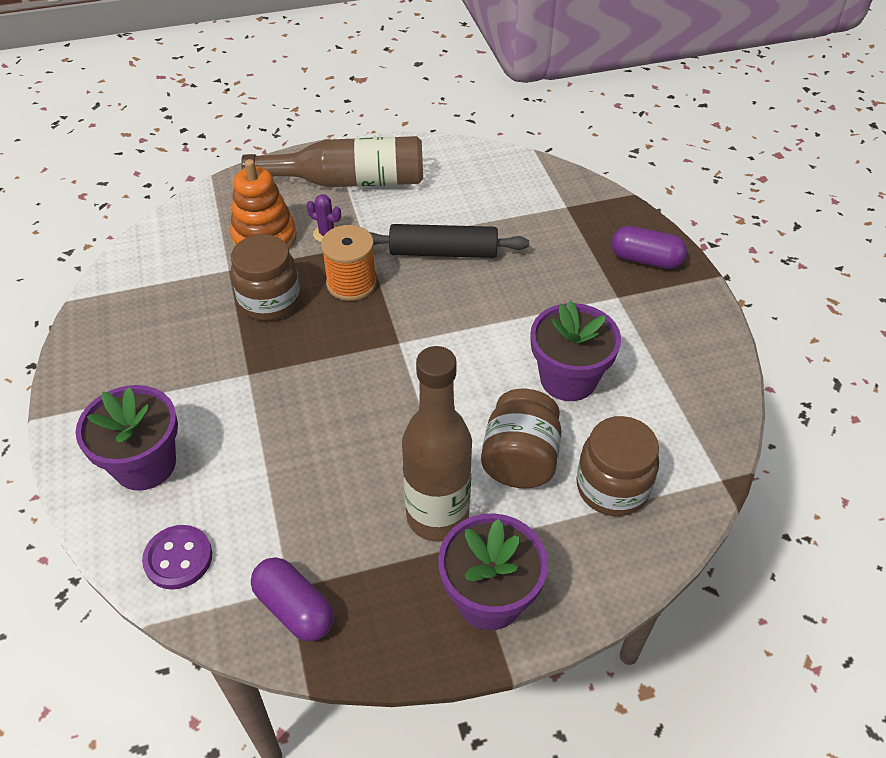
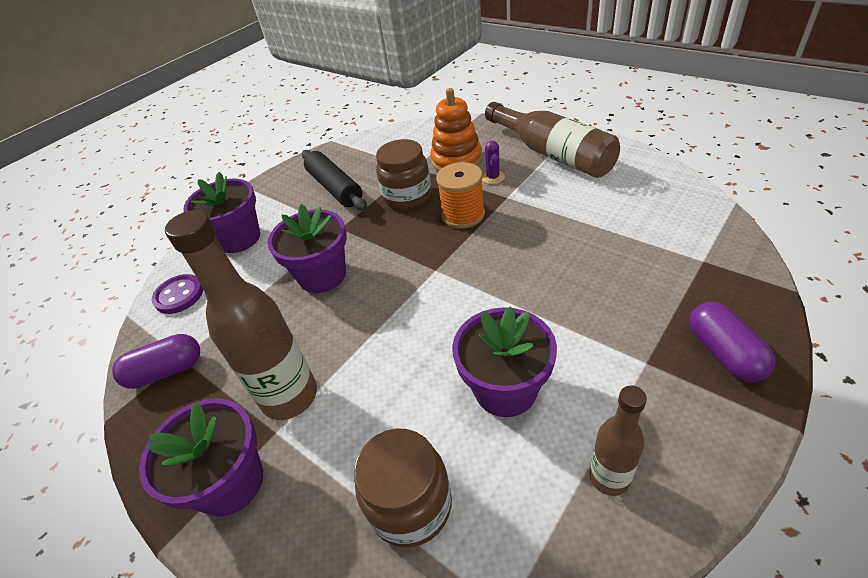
camera: 60 degrees right, 5 degrees down
purple capsule [251,557,334,641] -> purple capsule turned 60 degrees clockwise [112,334,200,389]
black rolling pin [369,224,529,258] -> black rolling pin moved to [302,150,367,211]
brown jar [481,389,562,488] -> none
none -> purple flower pot [268,204,347,293]
none -> brown bottle [589,386,647,496]

